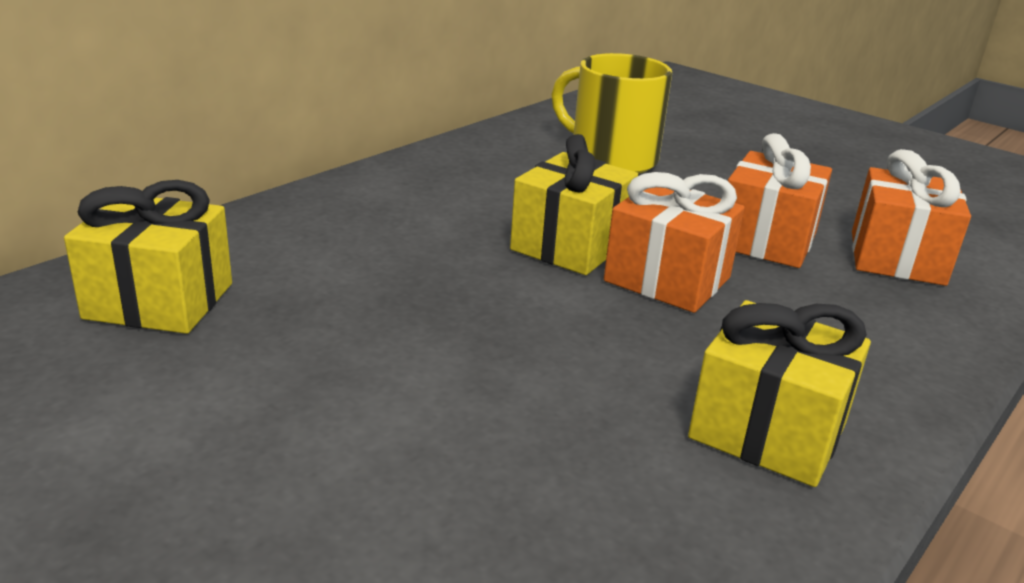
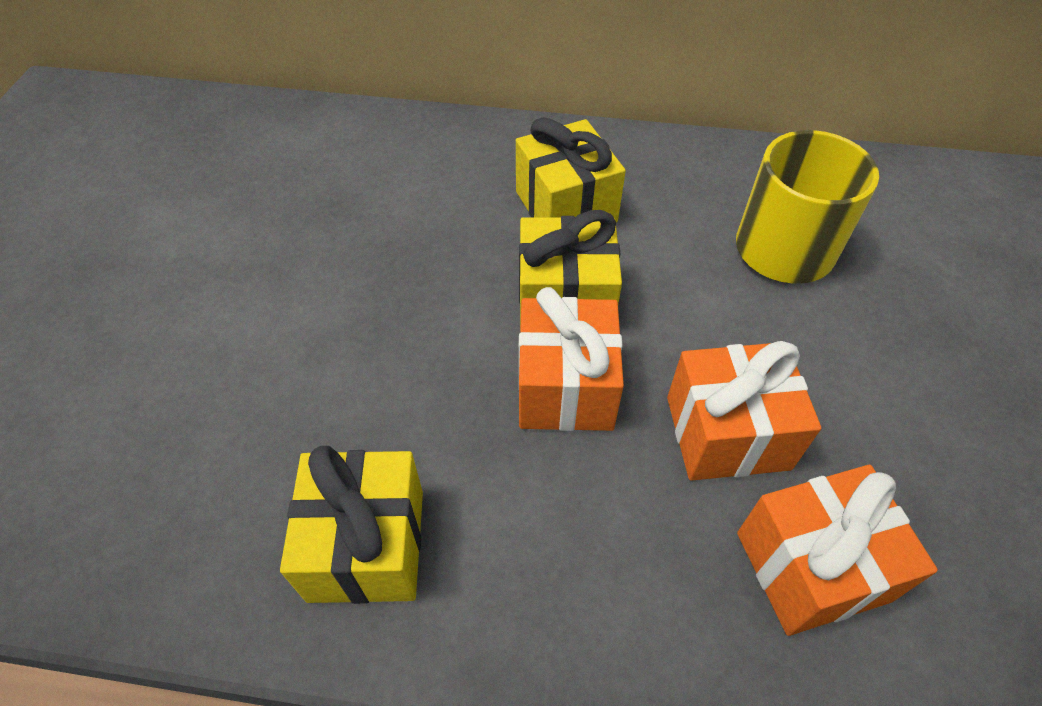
camera: 60 degrees right, 25 degrees up
yellow gift [64,180,232,334] -> yellow gift moved to [516,117,626,223]

